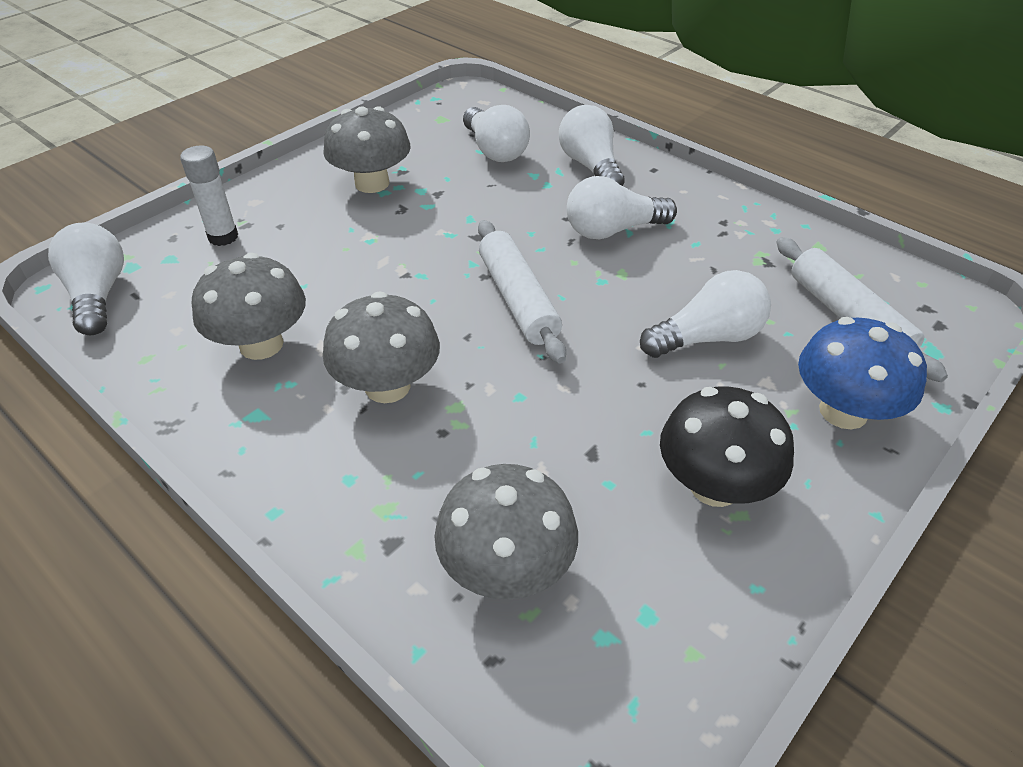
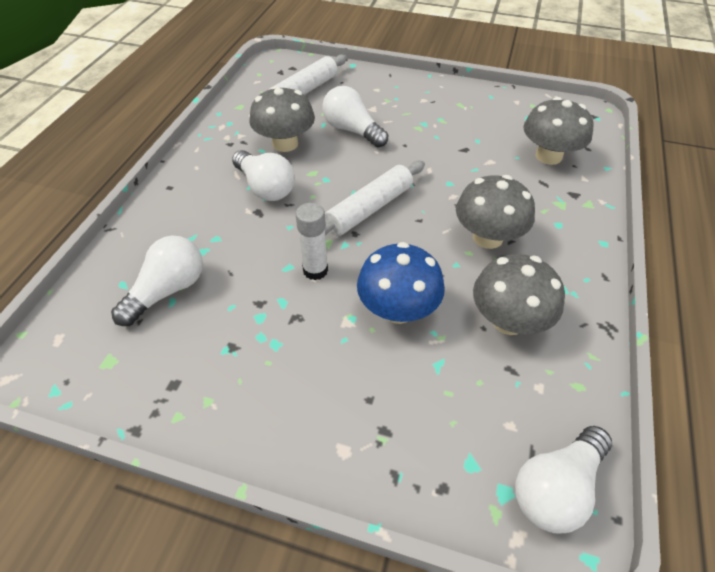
camera: 115 degrees left, 5 degrees up
white glue stick [180,146,238,246] -> white glue stick moved to [296,203,328,280]
grey mushroom [323,106,411,193] -> grey mushroom moved to [250,86,315,152]
white light bulb [559,105,624,186] -> none
black mushroom [660,386,794,507] -> none
blue mushroom [798,317,927,429] -> blue mushroom moved to [357,242,445,324]

